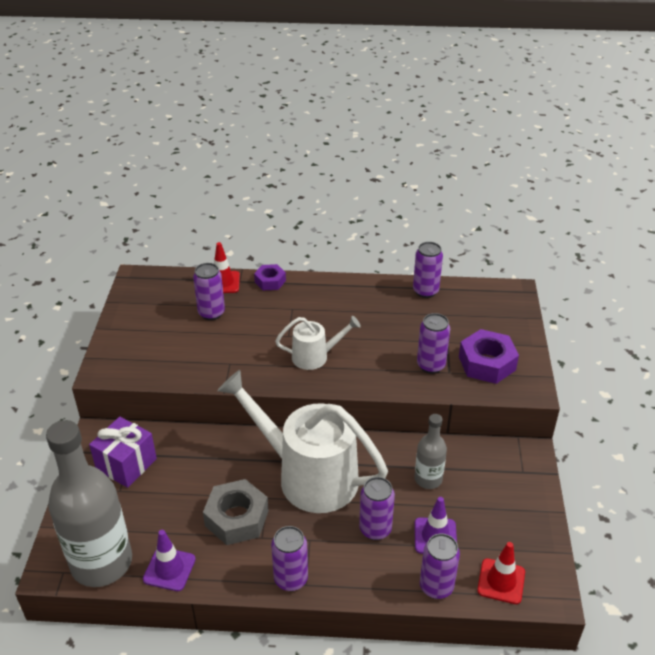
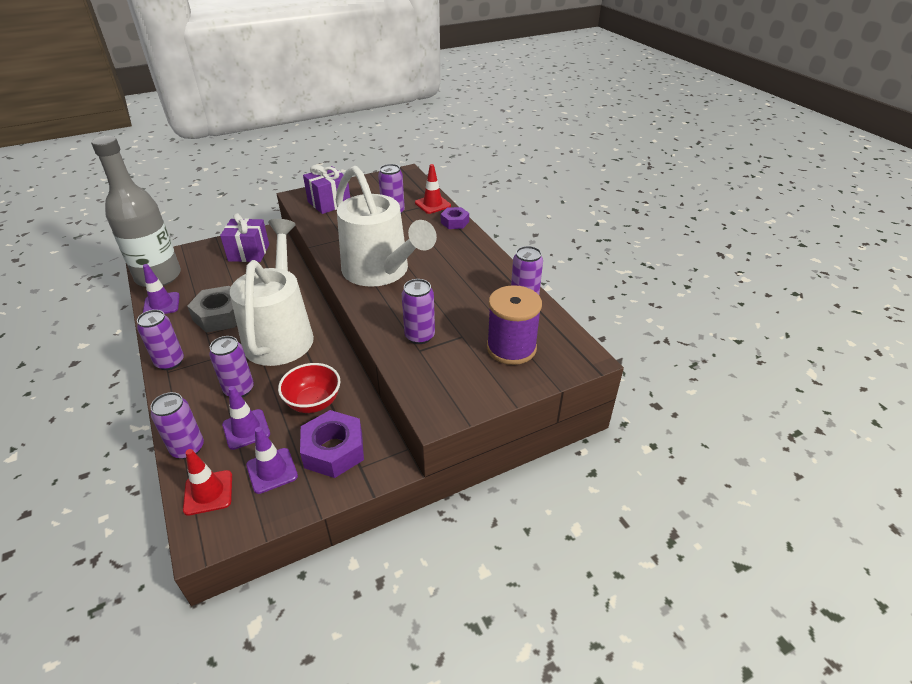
camera: 60 degrees right, 0 degrees up
white watering can [275,316,361,370] -> white watering can [336,166,437,287], size x2.03
grey bottle [414,414,447,489] -> red bowl [278,363,340,413]
purple nut [459,329,519,384] -> purple nut moved to [300,410,364,478]
none -> purple traffic cone [246,427,298,494]
none -> purple gift [303,165,350,214]
none -> purple spool [487,285,542,365]

